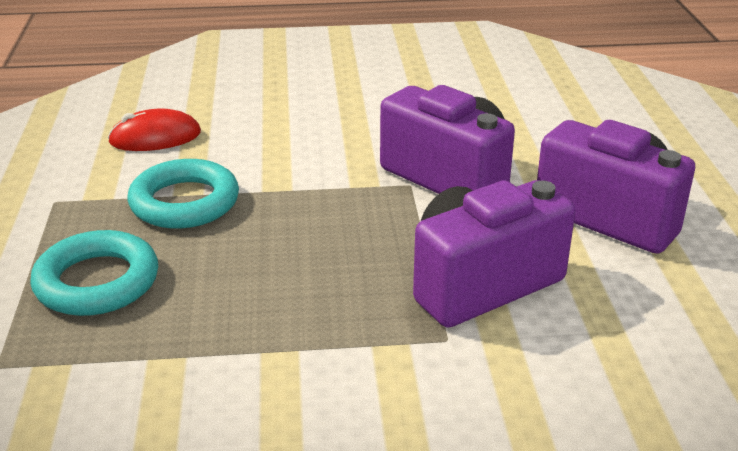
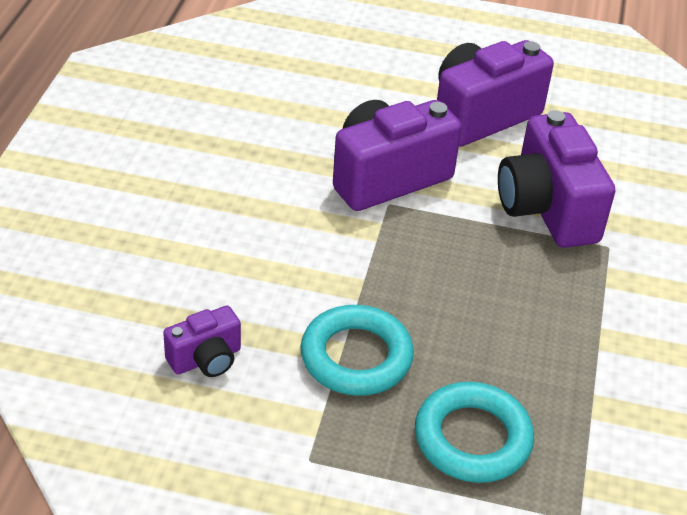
camera: 75 degrees left, 10 degrees up
red mouse [108,109,201,151] -> purple camera [163,306,241,377]

